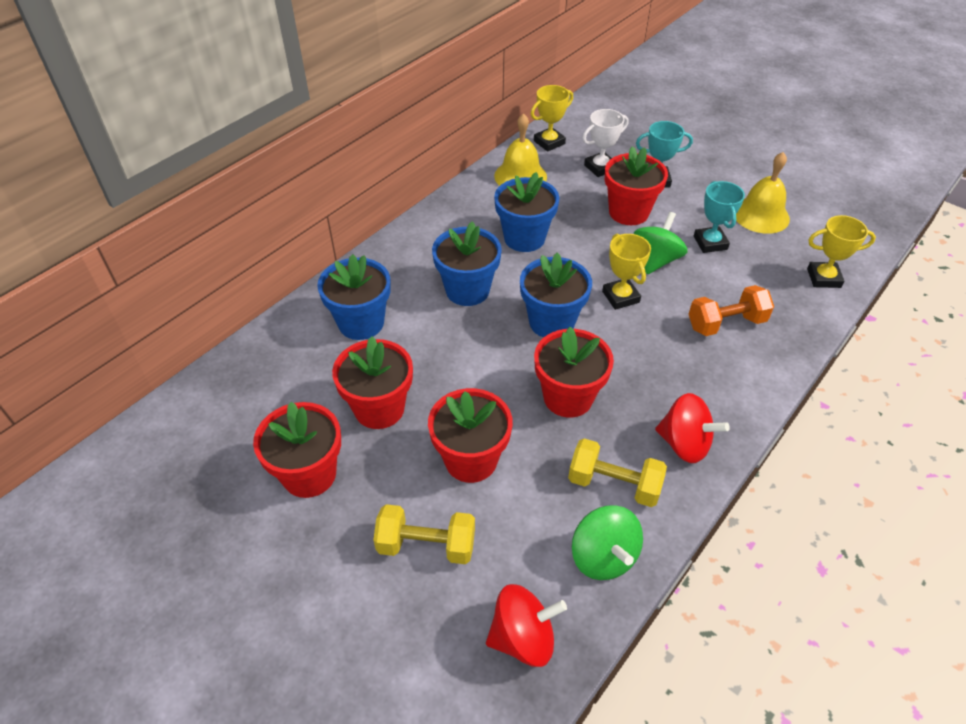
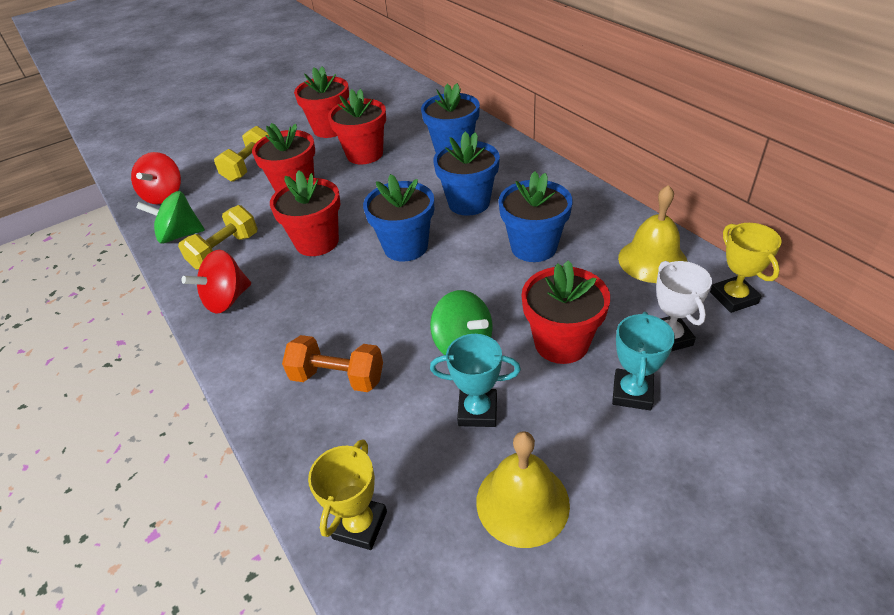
camera: 110 degrees right, 5 degrees down
yellow trophy [602,234,651,310] -> none
orange dumbbell [689,285,774,336] -> orange dumbbell turned 75 degrees counterclockwise [282,335,383,392]

